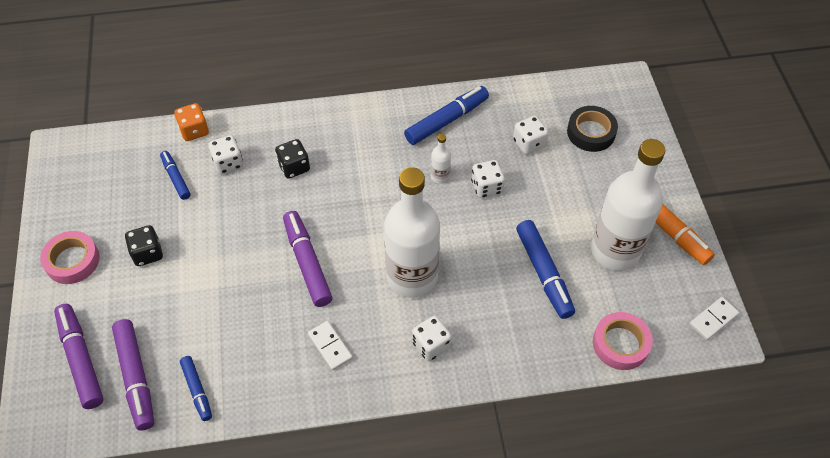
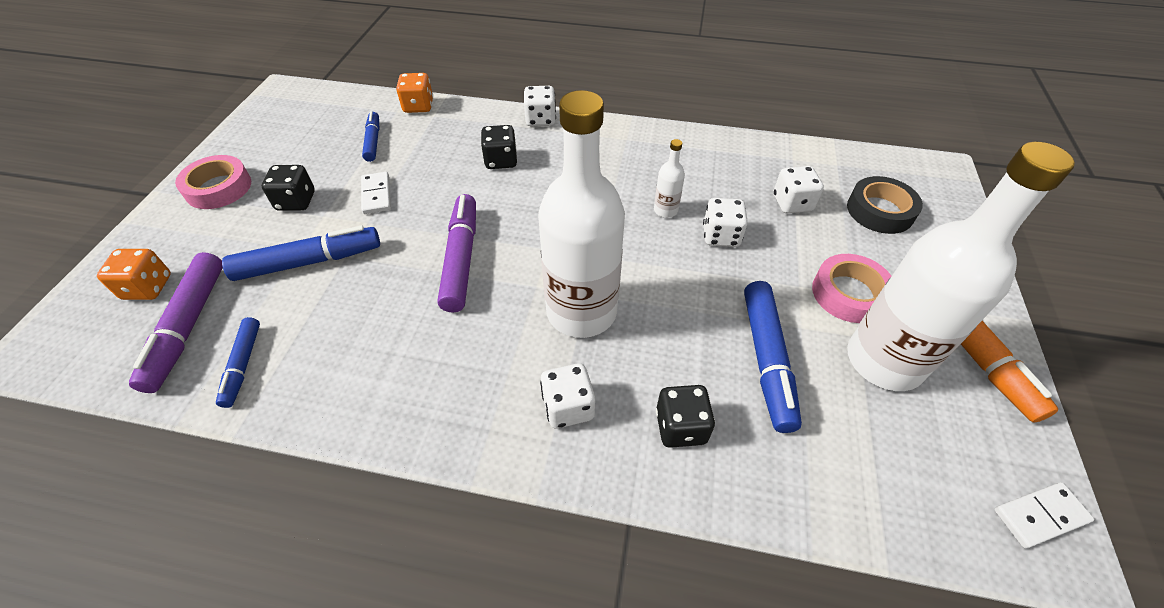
camera: 20 degrees right, 5 degrees down
purple marker [54,304,104,409] -> orange dice [97,249,171,300]
white dice [209,135,243,174] -> white dice moved to [524,86,556,126]
white domino [308,321,353,370] -> white domino moved to [361,172,391,214]
blue marker [404,86,489,145] -> blue marker moved to [222,226,380,281]
pink tape [593,312,653,370] -> pink tape moved to [812,254,892,323]
none -> black dice [656,385,715,448]

